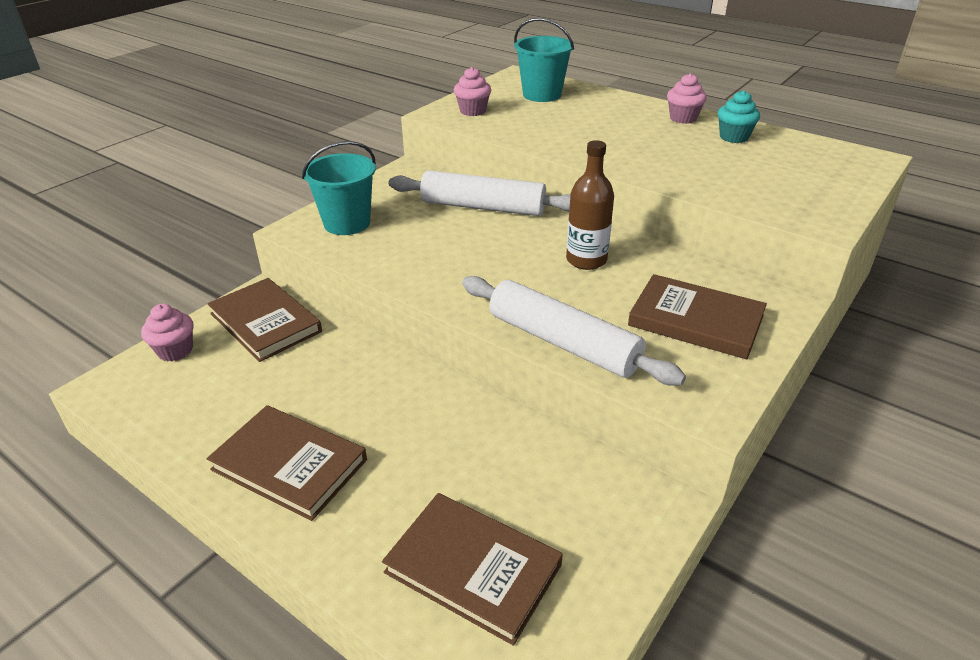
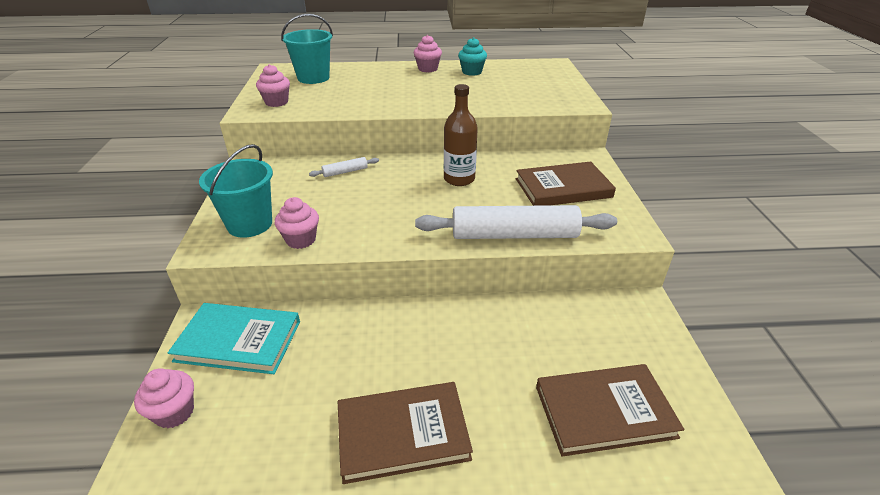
camera: 40 degrees left, 0 degrees up
brown book [207,278,322,362] -> turquoise book [168,303,300,374]
white rolling pin [389,171,570,216] -> white rolling pin [309,157,379,177], size x0.43
none -> pink cupcake [275,197,319,249]

